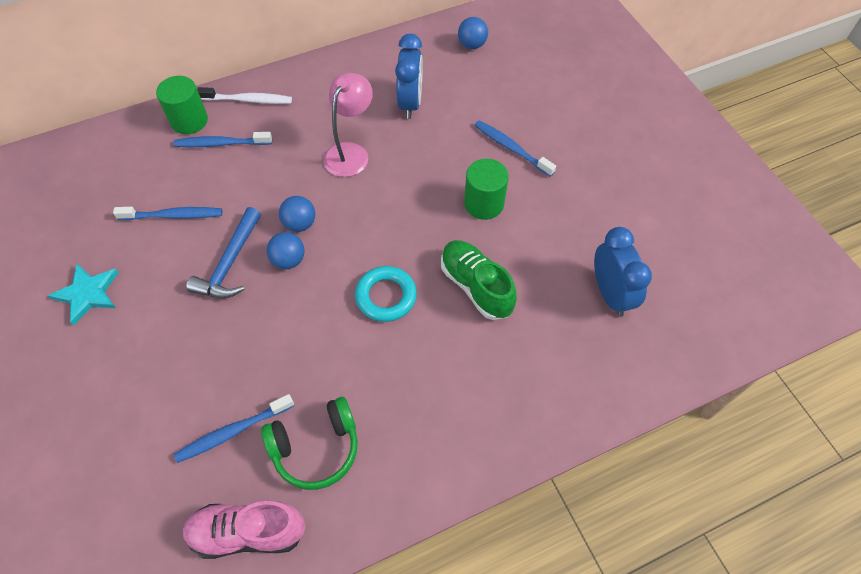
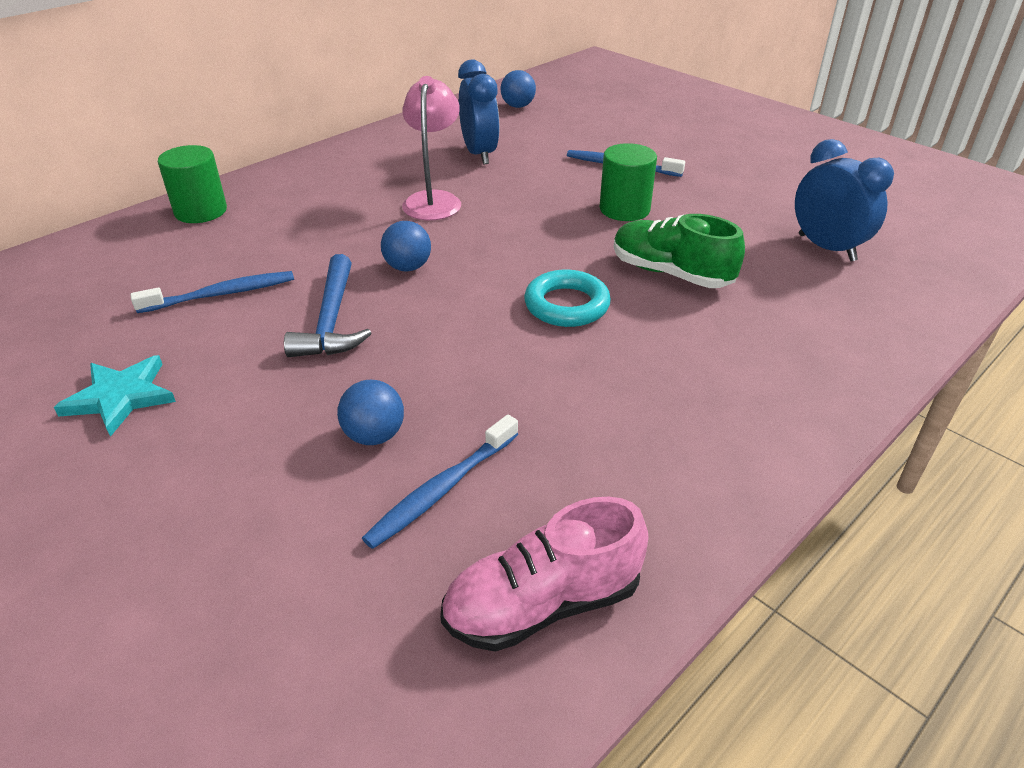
camera: 20 degrees left, 20 degrees down
blue toothbrush [174,132,272,147] -> none
white toothbrush [197,87,292,104] -> none
green headphones [261,397,358,490] -> none
blue ball [267,232,305,269] -> blue ball moved to [337,380,404,445]

